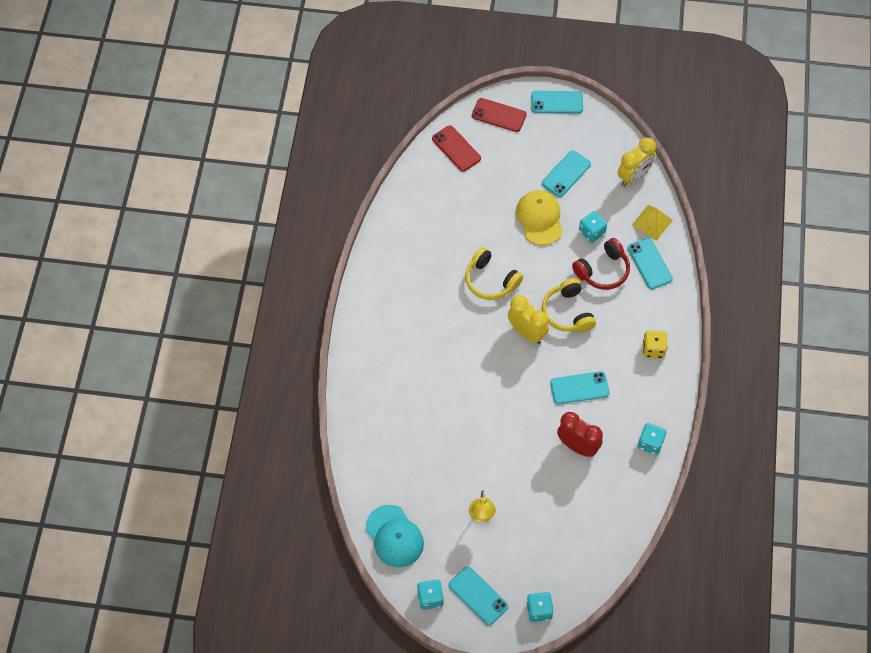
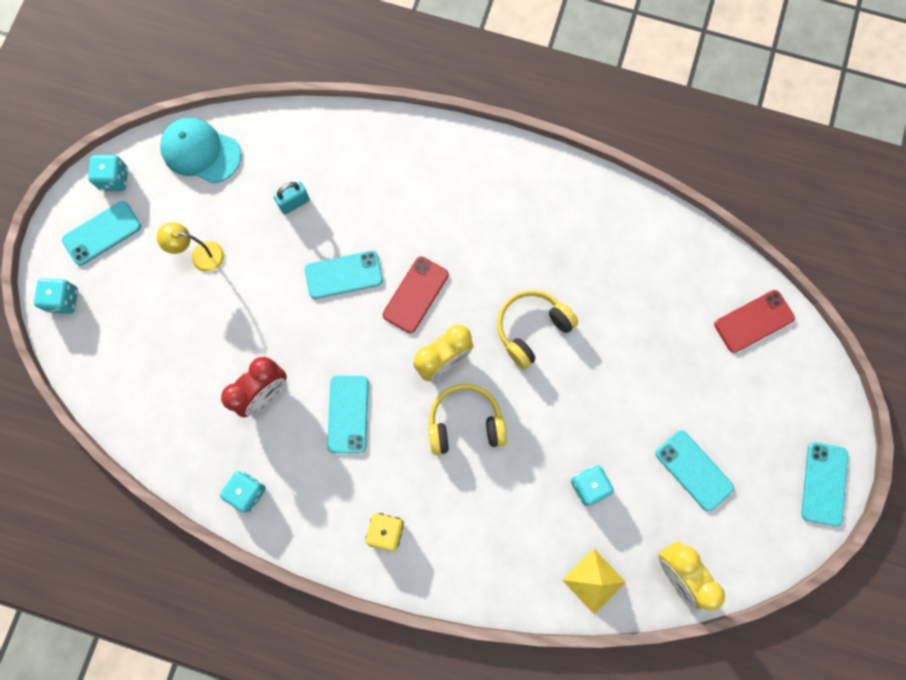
camera: 100 degrees right, 15 degrees up
turquoise cap [366,505,424,568] -> turquoise cap turned 45 degrees clockwise [160,118,241,183]
red phone [472,98,527,132] -> red phone moved to [383,256,449,333]
yellow cap [516,190,563,245] -> none
red headphones [572,238,630,290] -> none
turquoise phone [627,238,673,289] -> turquoise phone moved to [305,251,383,299]
none -> turquoise padlock [274,181,310,214]

